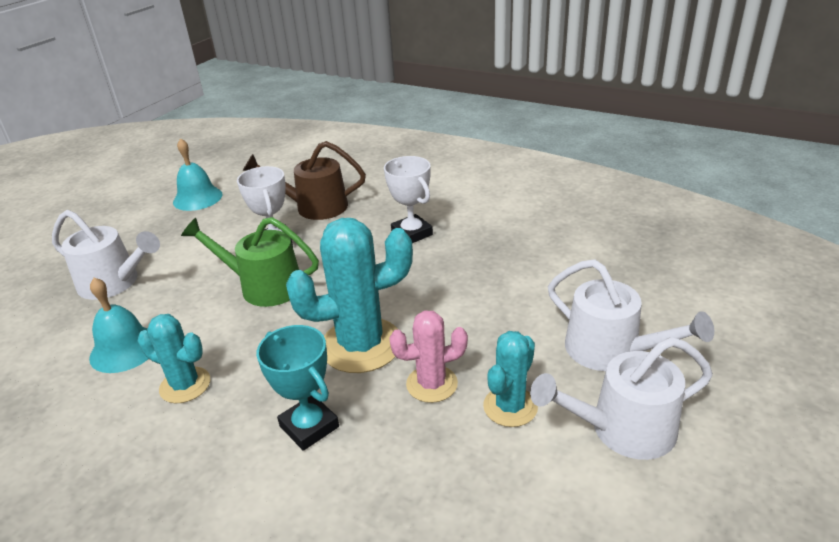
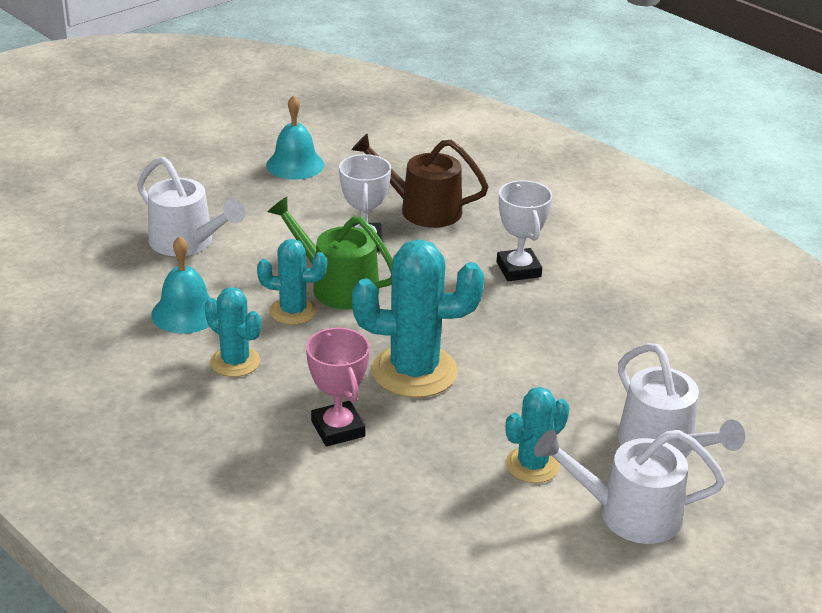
camera: 15 degrees right, 0 degrees up
turquoise trophy [256,325,339,451] -> pink trophy [306,328,370,447]
pink cactus [389,310,468,403] -> none
none -> turquoise cactus [257,239,327,325]

